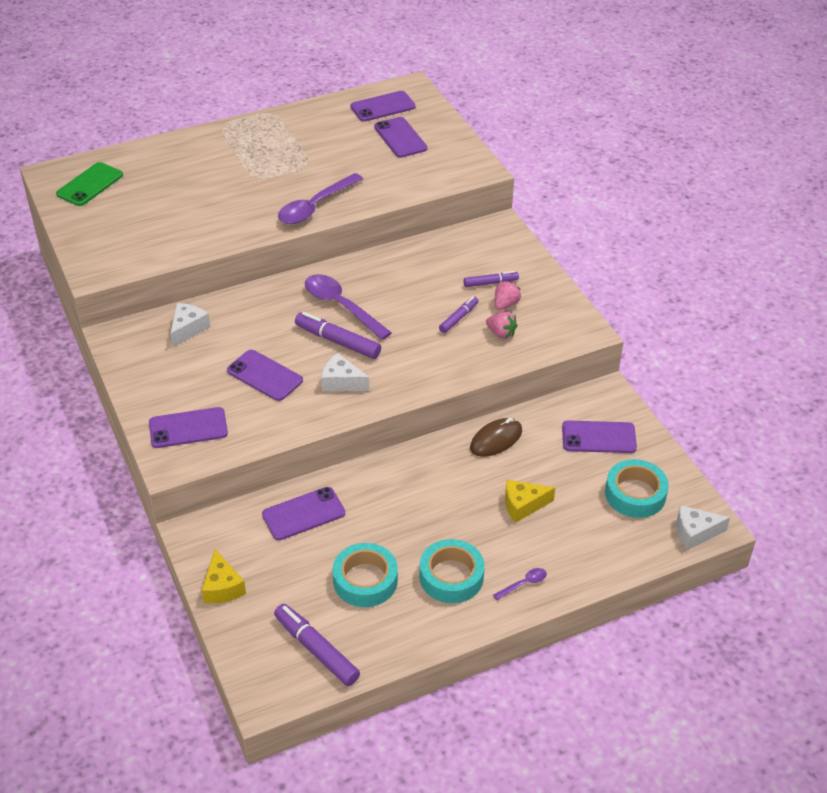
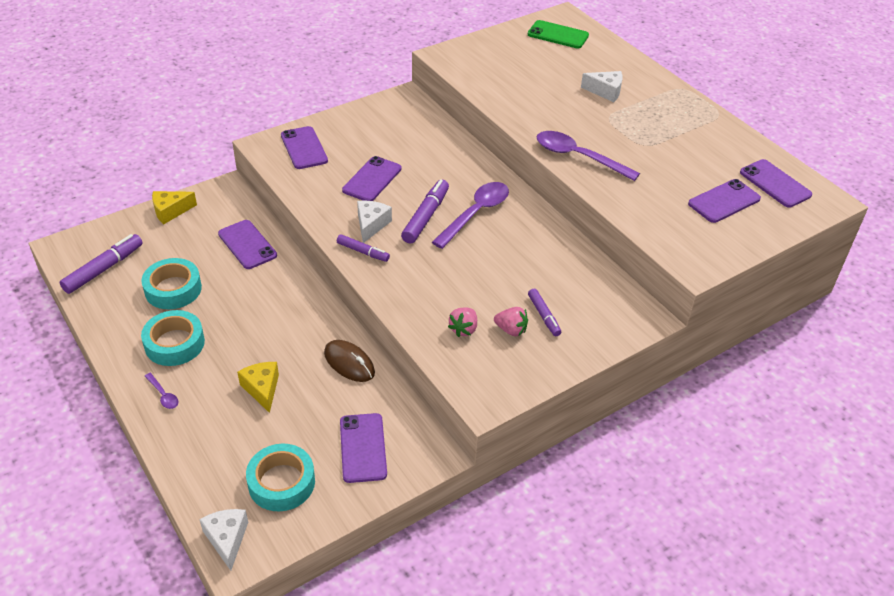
camera: 80 degrees right, 0 degrees up
white cheese [170,303,210,347] -> white cheese moved to [581,71,623,102]
purple marker [439,296,479,333] -> purple marker moved to [337,234,390,262]

